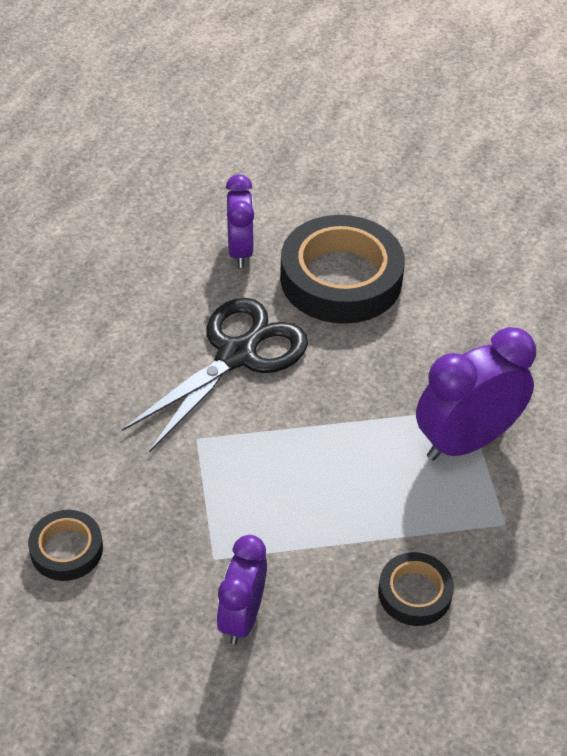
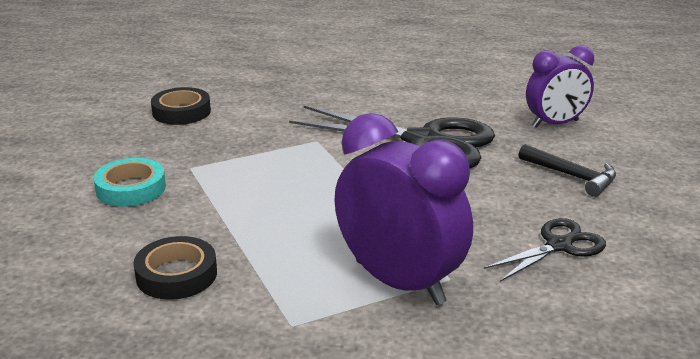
camera: 75 degrees right, 20 degrees down
purple clock [217,535,267,645] -> turquoise tape [94,158,166,207]
black tape [280,215,405,324] -> black hammer [518,144,616,197]
none -> black scissors [484,218,606,282]

